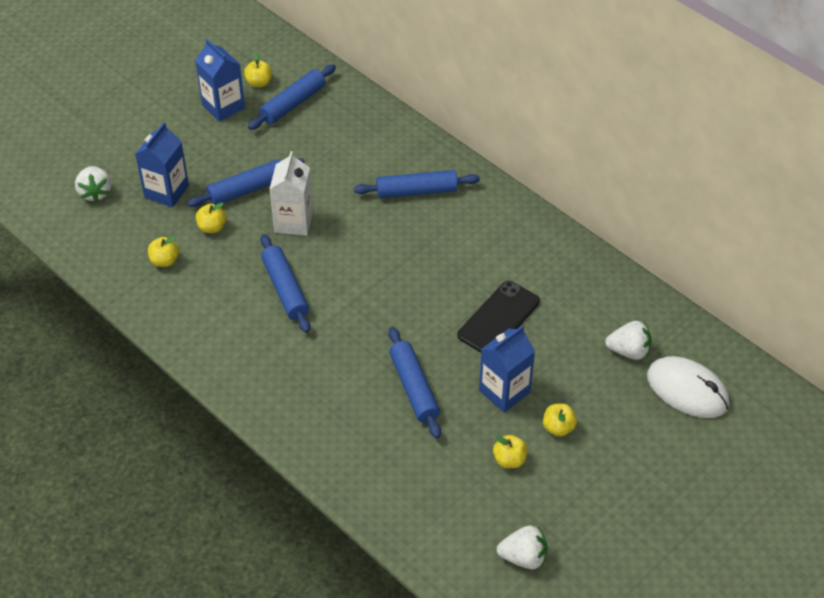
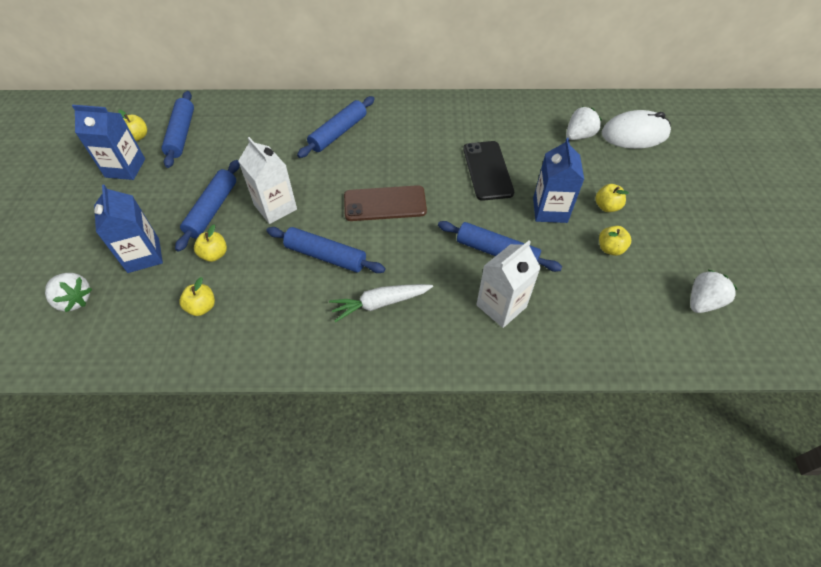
camera: 45 degrees left, 5 degrees up
none -> white carrot [329,284,433,322]
none -> brown phone [344,185,427,221]
none -> white carton [476,241,541,328]

